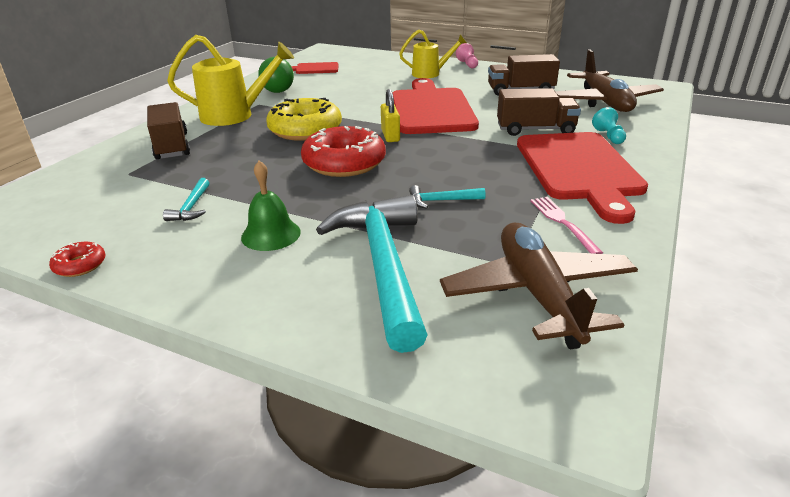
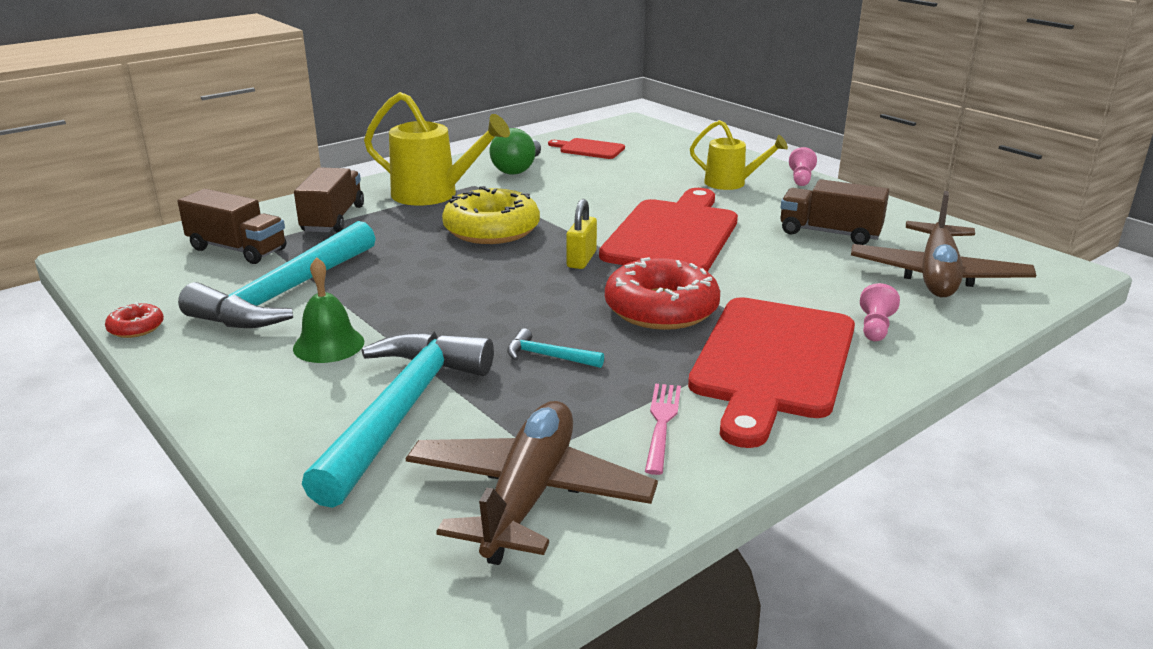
camera: 25 degrees right, 5 degrees down
turquoise hammer [163,178,210,221] -> turquoise hammer [178,221,376,328], size x2.47
red donut [301,126,386,177] -> red donut moved to [605,257,720,330]
brown truck [497,88,581,136] -> brown truck moved to [177,189,286,264]
turquoise pawn [592,107,626,144] -> pink pawn [860,283,900,341]

